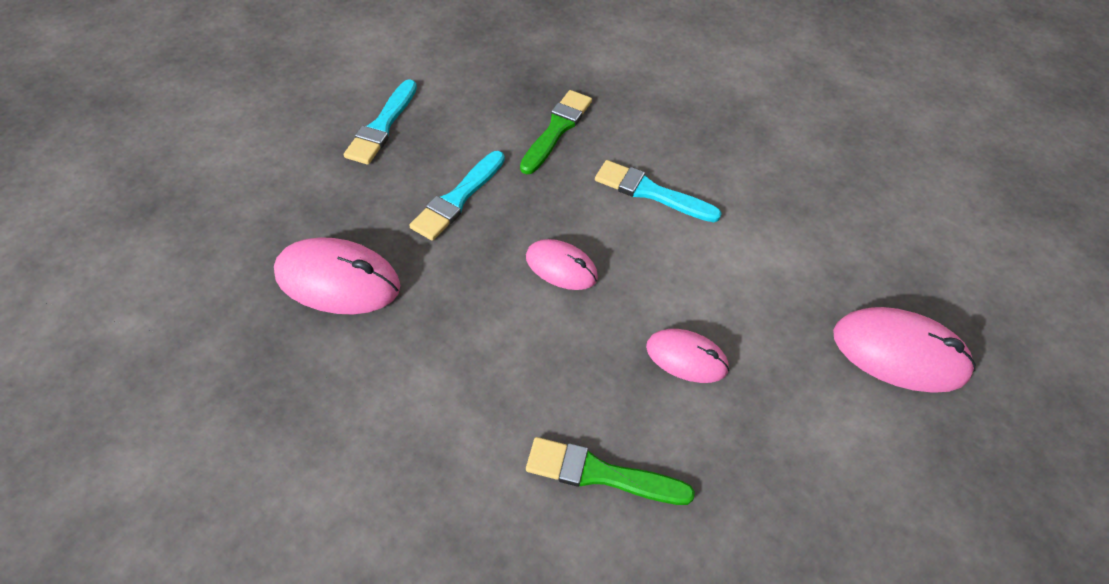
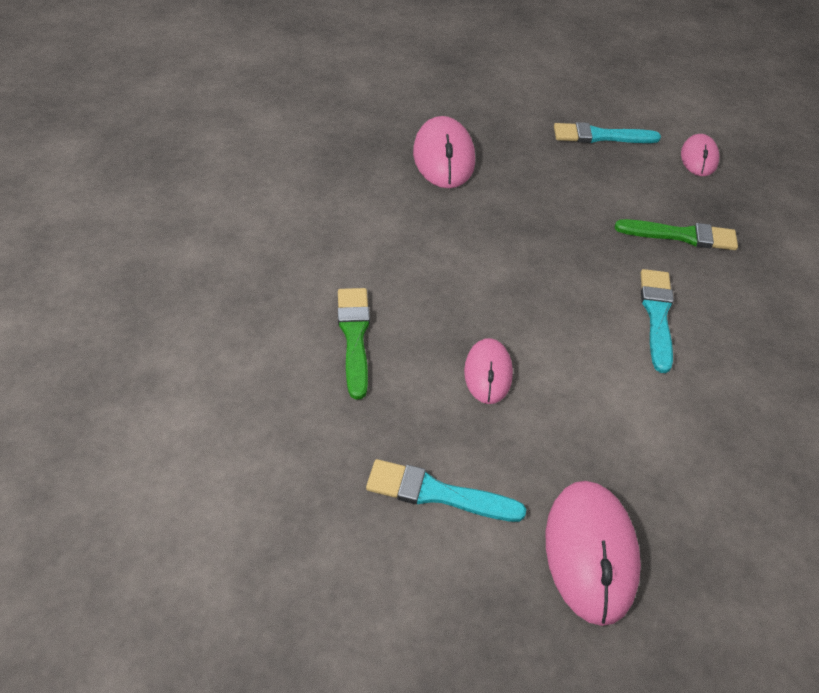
camera: 70 degrees right, 5 degrees down
turquoise brush [409,151,505,241] -> turquoise brush moved to [366,459,526,522]
pink mouse [526,239,598,290] -> pink mouse moved to [681,134,719,176]

